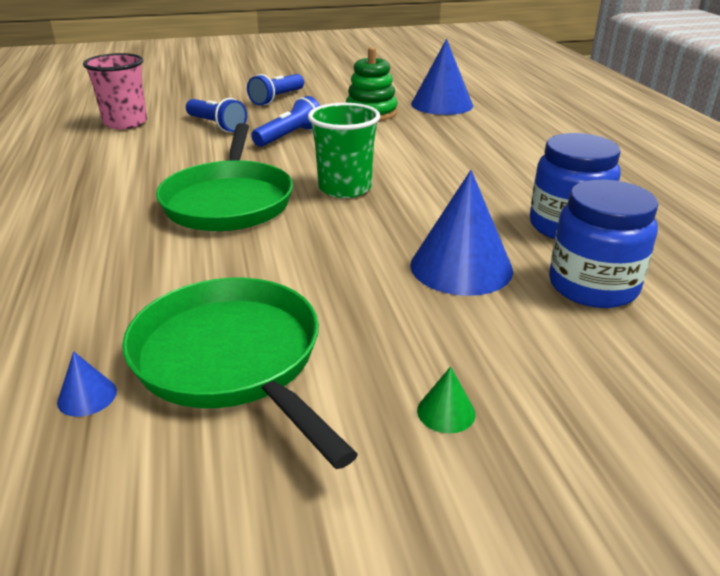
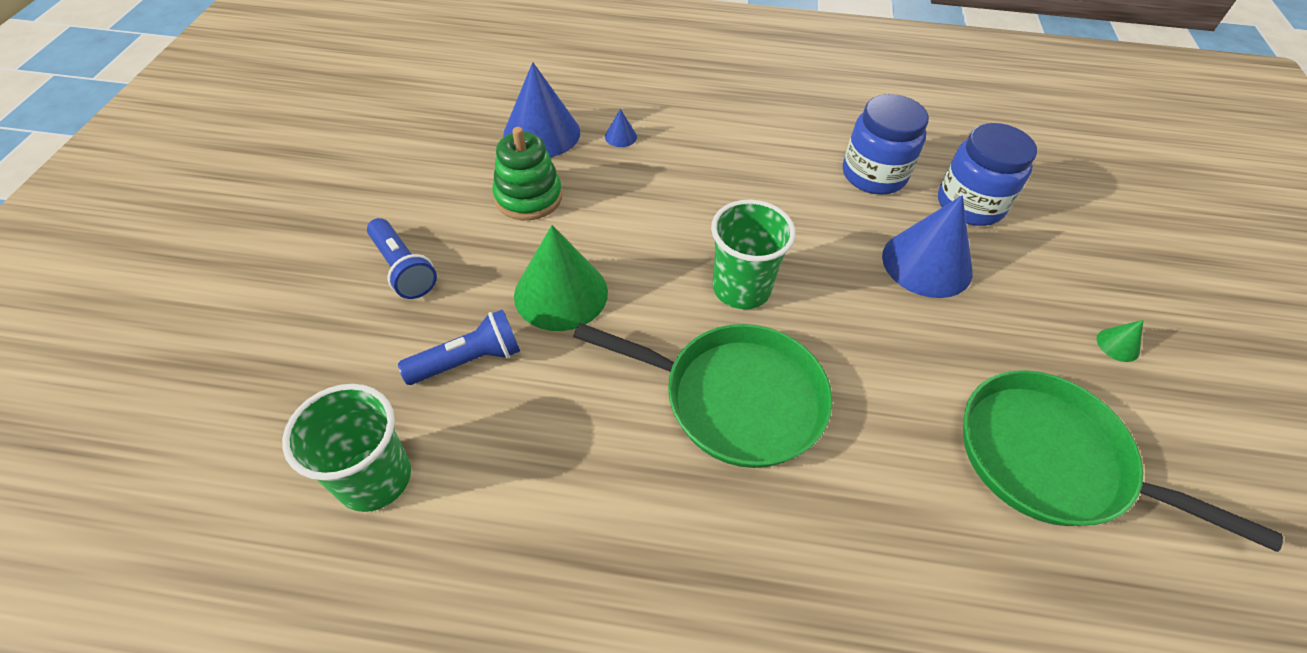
camera: 70 degrees left, 20 degrees up
blue cone [57,351,117,417] -> blue cone moved to [605,109,637,147]
pink cup [83,53,147,129] -> green cup [282,384,411,512]
green pan [122,278,358,469] -> green pan turned 45 degrees clockwise [963,370,1283,552]
blue flashlight [251,96,320,147] -> green cone [514,225,608,331]

